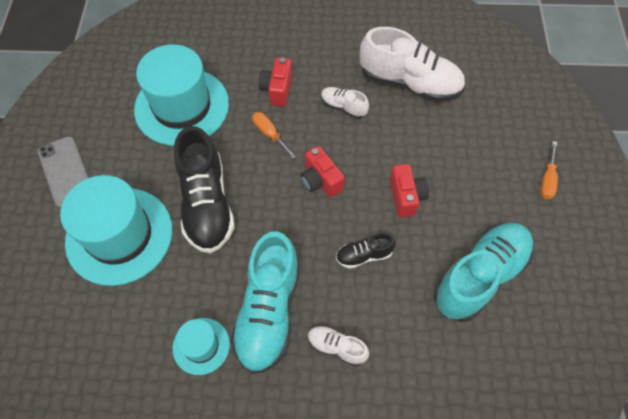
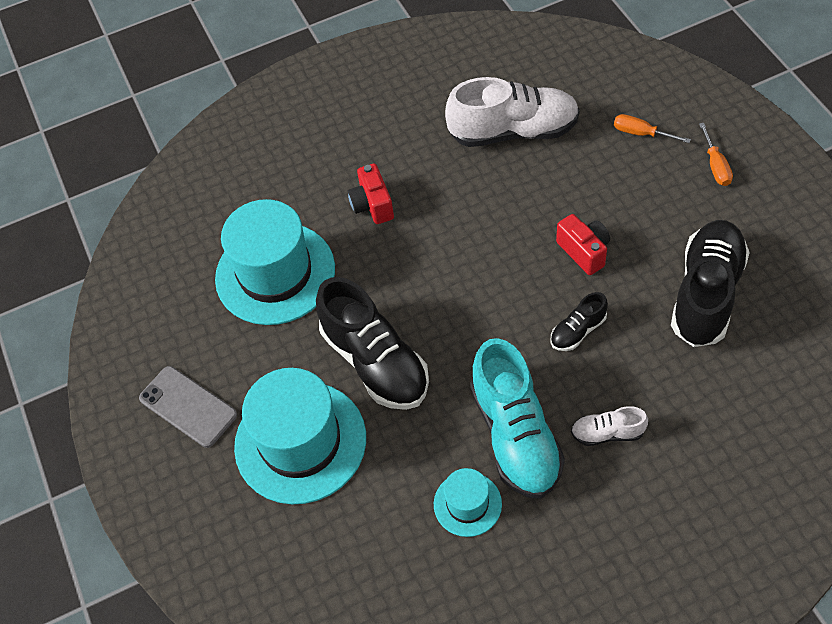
camera: 20 degrees left, 5 degrees down
orange screwdriver [252,112,297,159] -> orange screwdriver moved to [614,114,691,143]
red camera [300,146,345,198] -> none
white shoe [321,87,369,119] -> none
turquoise shoe [434,223,533,322] -> black shoe [671,220,750,347]

